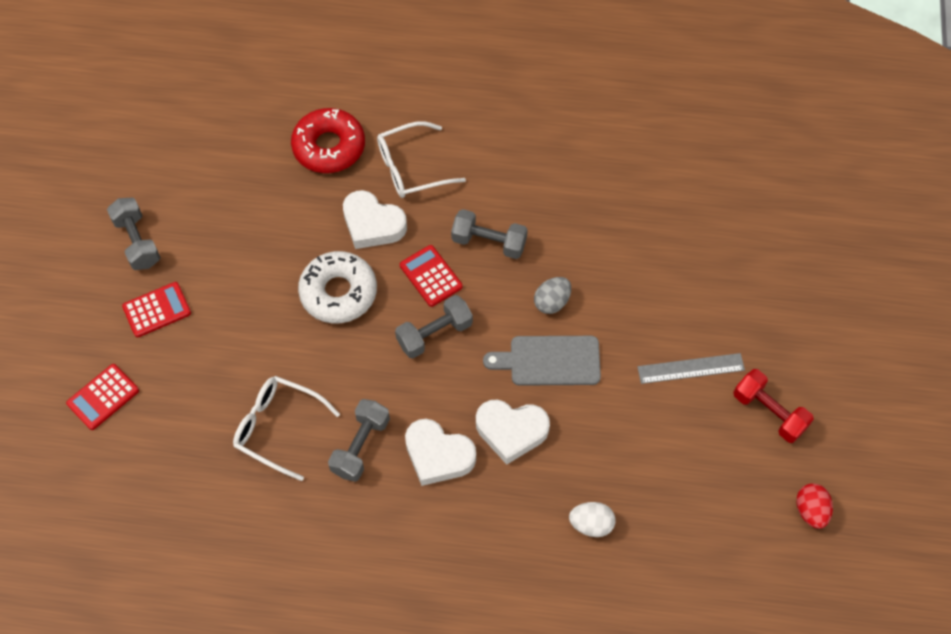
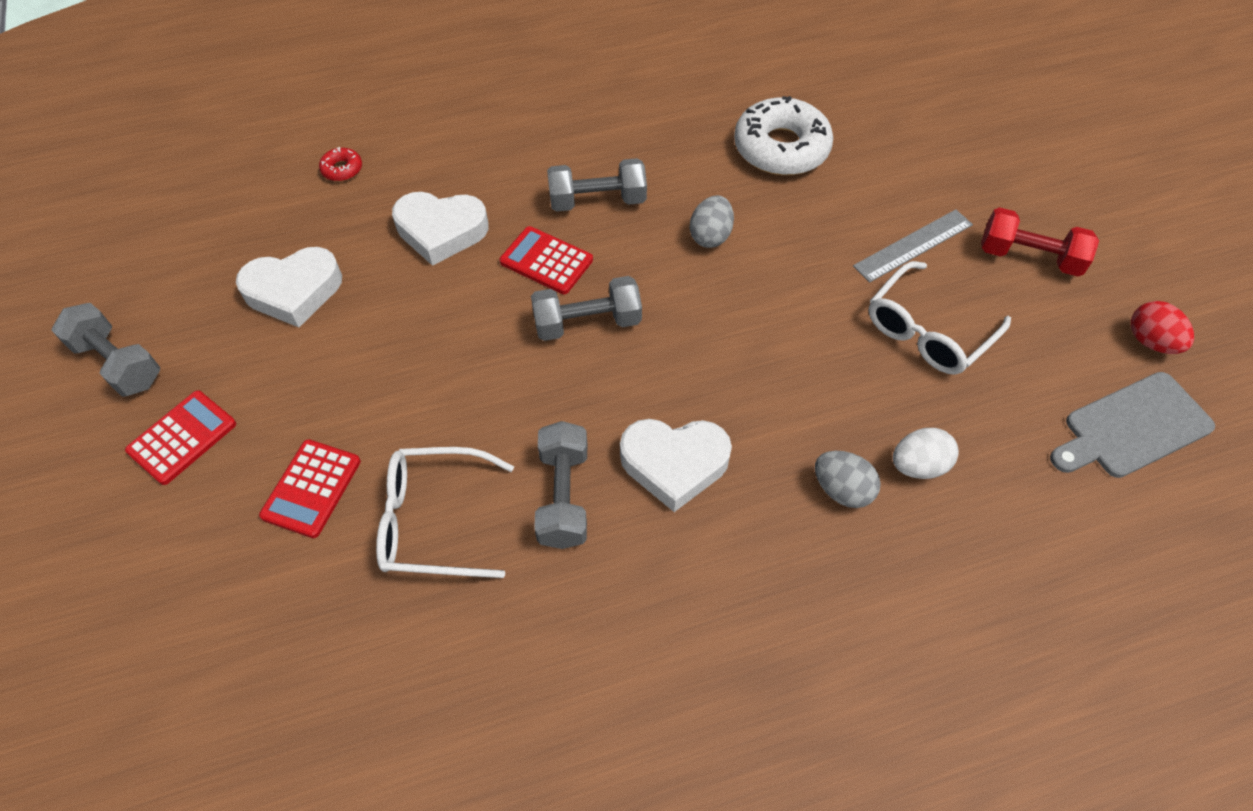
camera: 25 degrees left, 5 degrees down
red calculator [66,364,139,430] -> red calculator moved to [259,439,361,538]
red donut [291,108,365,173] -> red donut [319,147,362,181], size x0.42
white donut [298,251,377,324] -> white donut moved to [734,96,833,175]
white glasses [377,121,466,198] -> white glasses moved to [869,261,1011,375]
grey dumbbell [395,295,473,358] -> grey dumbbell turned 45 degrees clockwise [531,276,642,341]
white heart [476,400,550,465] -> white heart moved to [236,247,342,327]
grey cutting board [483,336,601,386] -> grey cutting board moved to [1050,372,1215,478]
none -> grey egg [815,451,881,508]

